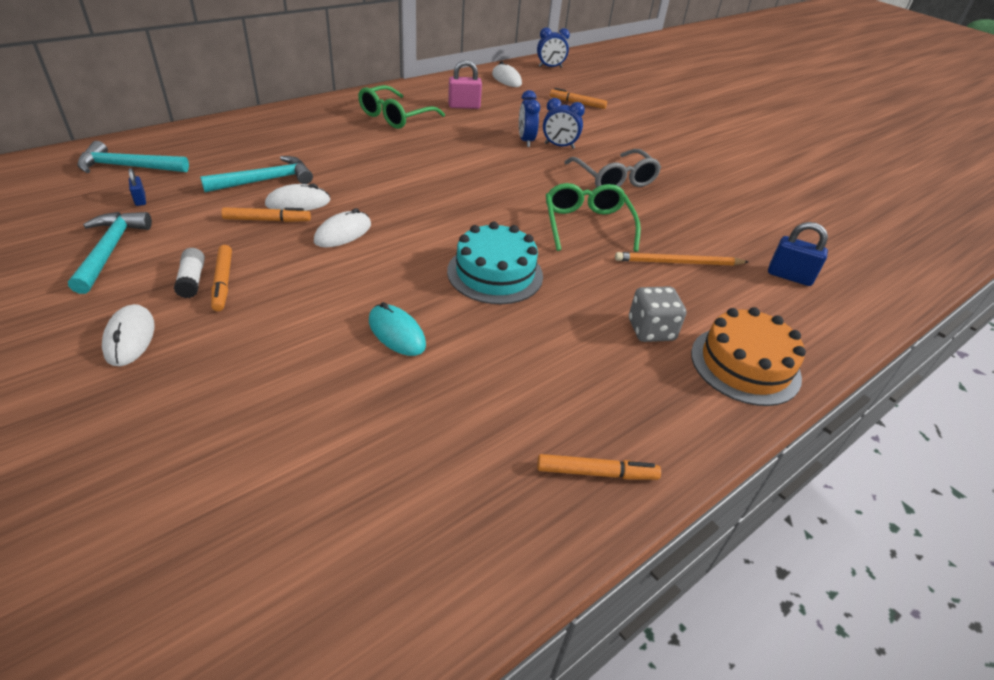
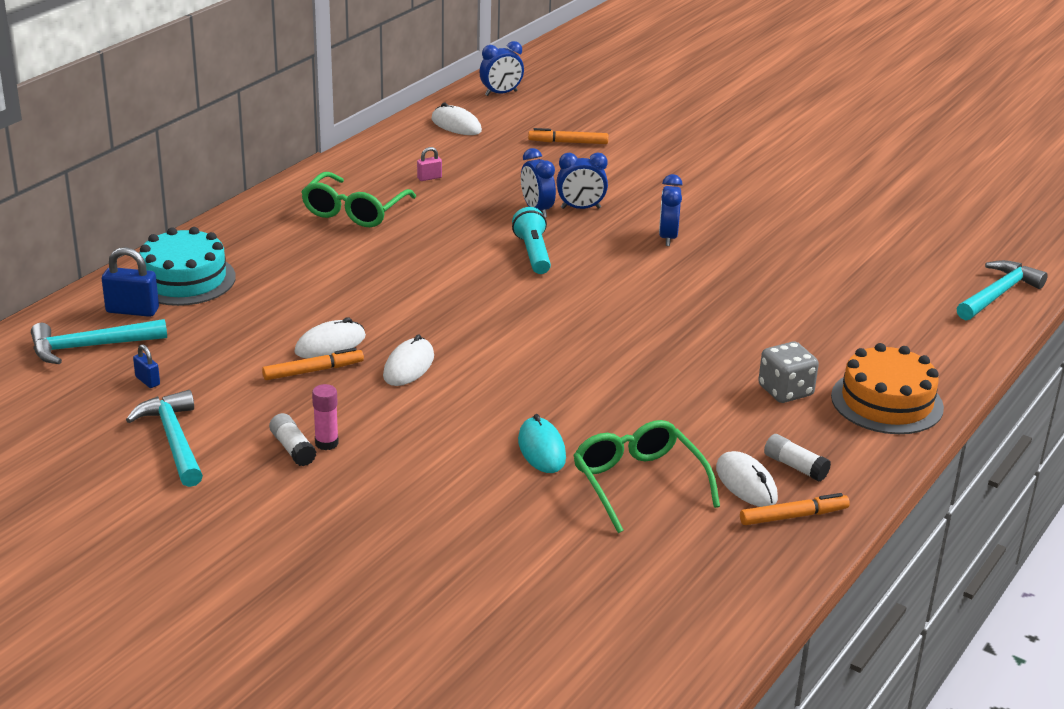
camera: 15 degrees left, 10 degrees down
white mouse [102,304,154,366] -> white mouse moved to [716,451,778,507]
turquoise hammer [200,156,313,192] -> turquoise hammer moved to [957,260,1048,320]
orange marker [211,245,232,311] -> pink glue stick [312,384,339,450]
turquoise mouse [369,302,426,356] -> turquoise mouse turned 45 degrees clockwise [518,414,566,473]
turquoise cake [447,222,543,304] -> turquoise cake moved to [140,227,236,306]
pink padlock [448,60,482,109] -> pink padlock [417,147,442,181], size x0.55
green glasses [546,183,641,252] -> green glasses moved to [573,420,720,533]
grey glasses [564,149,661,187] -> blue clock [659,174,683,246]
orange pencil [615,252,748,266] -> none
blue padlock [768,222,828,286] -> blue padlock moved to [102,247,159,317]
none -> turquoise flashlight [512,207,551,274]
none -> white glue stick [764,434,831,481]

